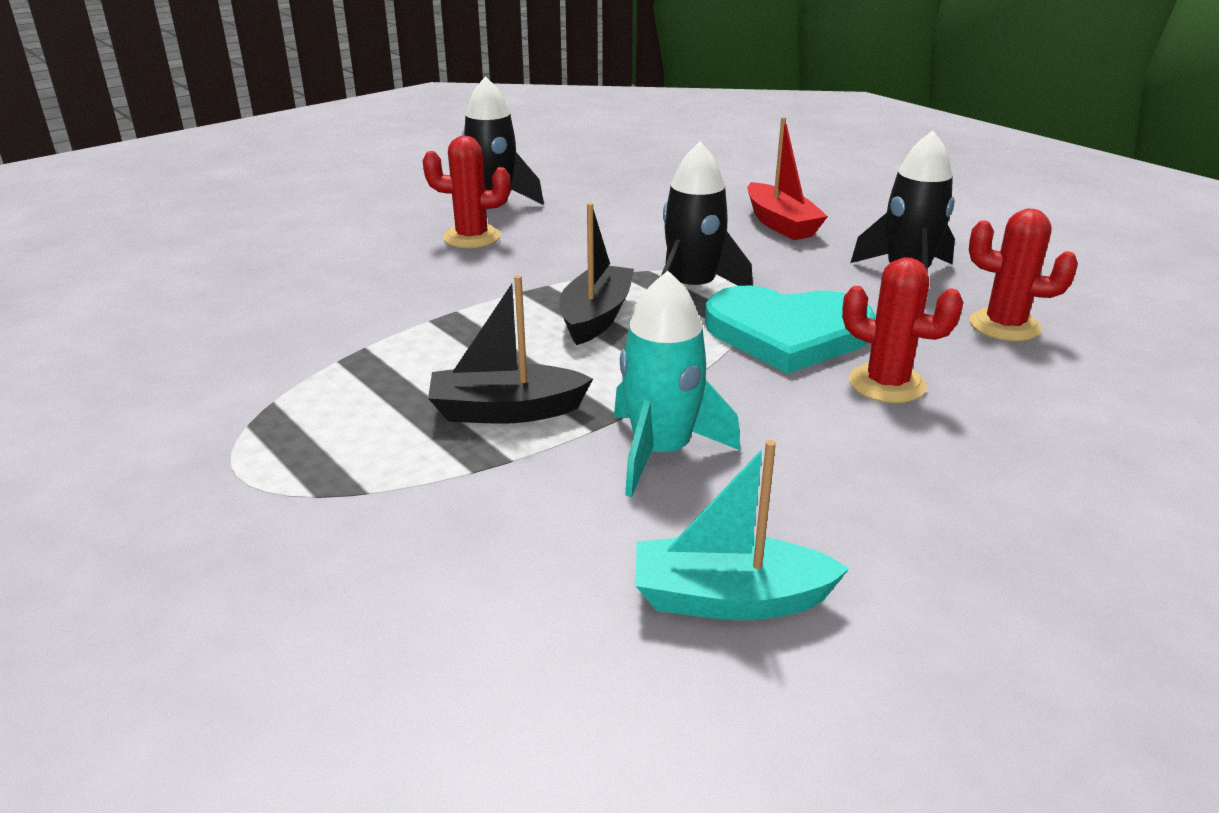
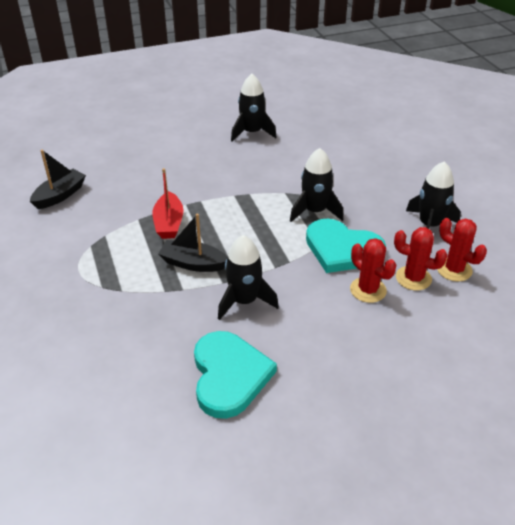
camera: 20 degrees right, 10 degrees up
red cactus [423,136,511,248] -> red cactus moved to [394,227,448,291]
black boat [560,203,634,345] -> black boat moved to [30,149,86,209]
turquoise rocket [614,271,741,497] -> black rocket [218,235,279,320]
turquoise boat [636,440,849,620] -> turquoise heart [194,331,277,419]
red boat [748,117,828,240] -> red boat moved to [152,168,184,239]

